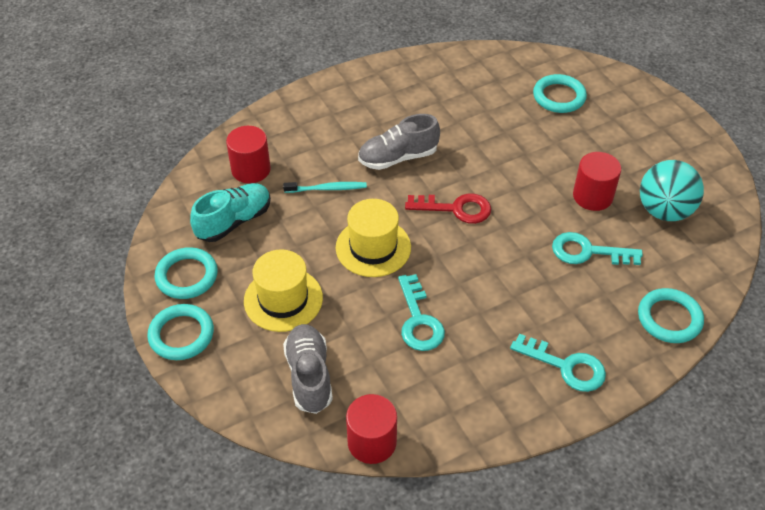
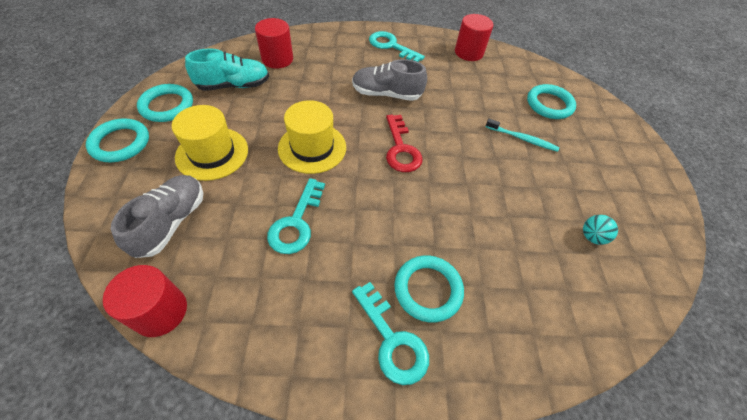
camera: 25 degrees right, 5 degrees up
turquoise toothbrush [283,182,367,193] -> turquoise toothbrush moved to [486,119,559,152]
red key [405,193,491,224] -> red key turned 45 degrees clockwise [386,115,423,172]
turquoise key [552,232,643,265] -> turquoise key moved to [369,31,425,62]
red cylinder [573,152,621,211] -> red cylinder moved to [455,14,493,61]
turquoise ring [638,288,704,343] -> turquoise ring moved to [394,255,464,322]
turquoise ball [640,160,704,221] -> turquoise ball [583,215,618,245], size x0.47

